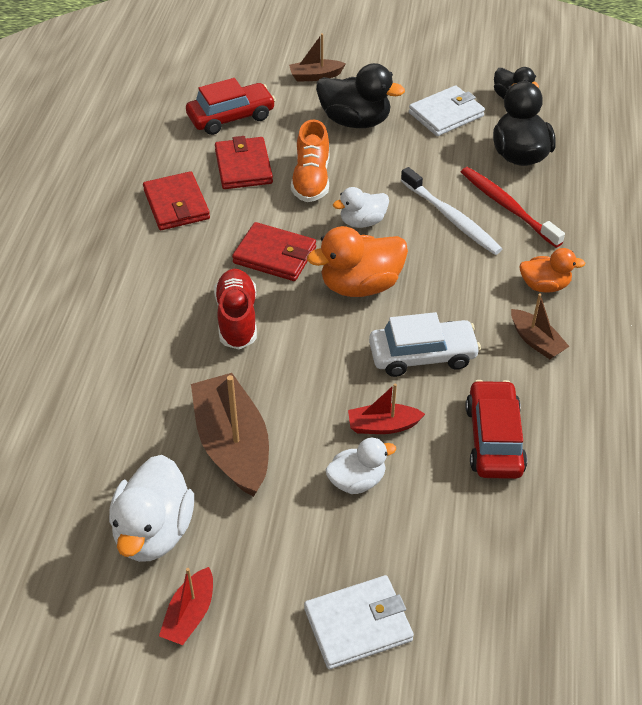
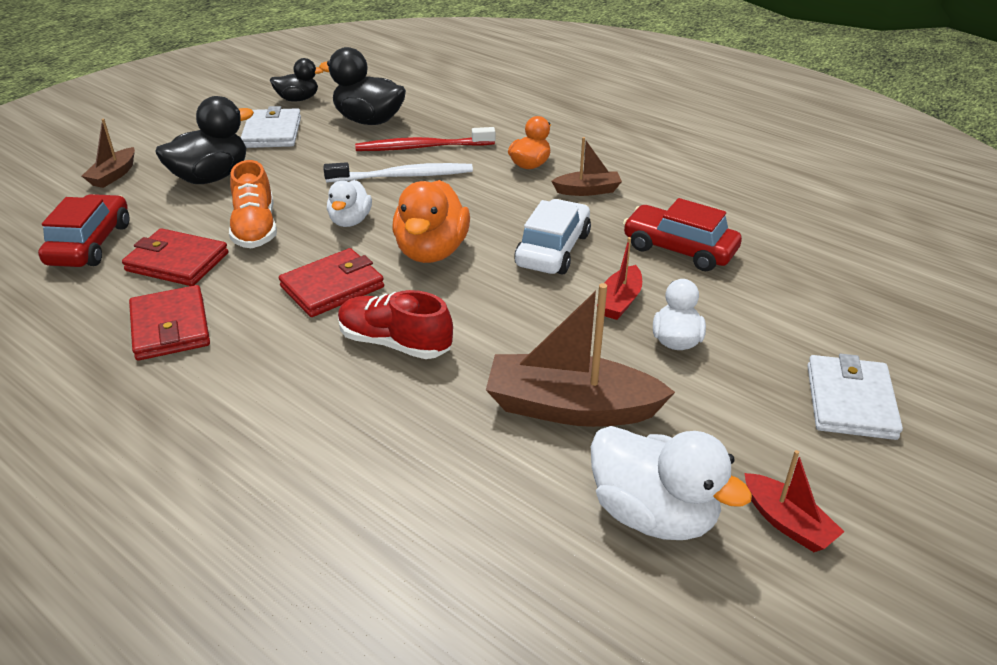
camera: 60 degrees left, 10 degrees down
red wallet [143,171,210,230] -> red wallet turned 60 degrees clockwise [129,285,210,361]
orange shoe [291,119,329,202] -> orange shoe turned 45 degrees clockwise [229,160,277,248]

